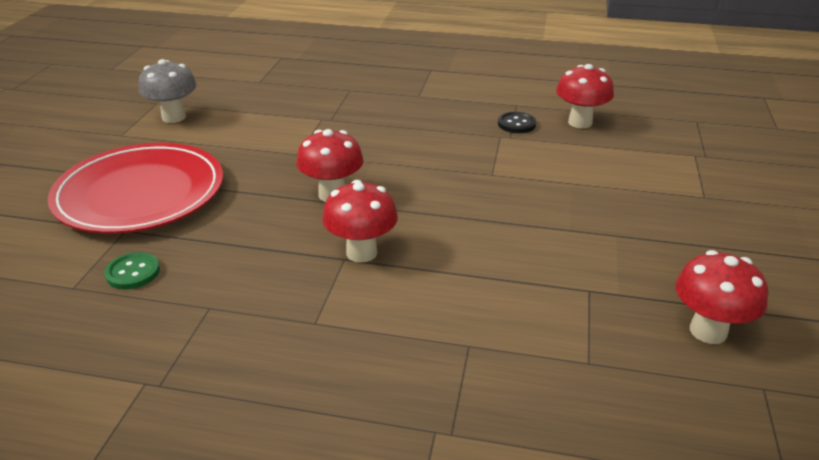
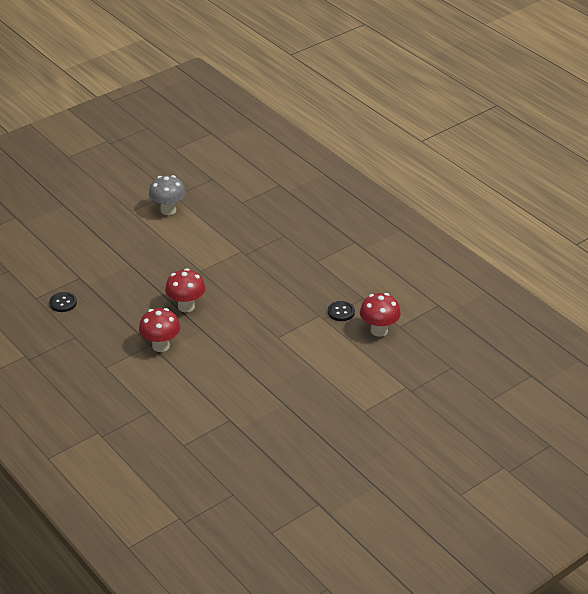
camera: 40 degrees right, 5 degrees up
red plate [48,143,223,234] -> none
green button [105,252,160,289] -> black button [49,292,77,312]
red mushroom [675,250,768,344] -> none

